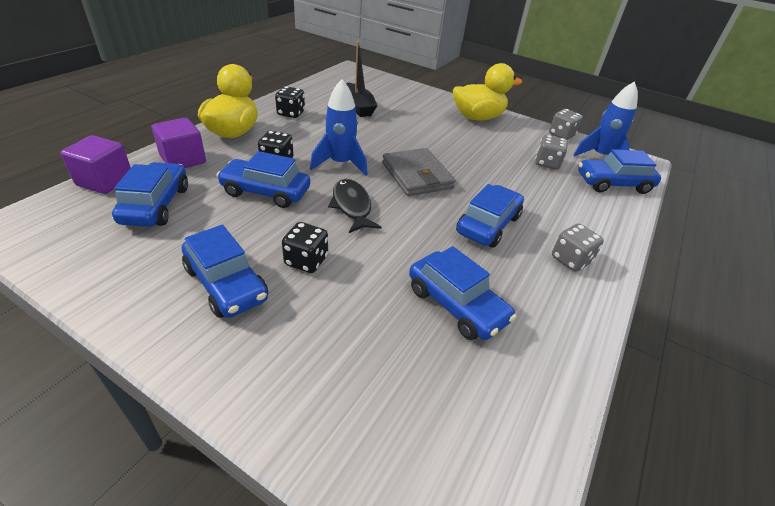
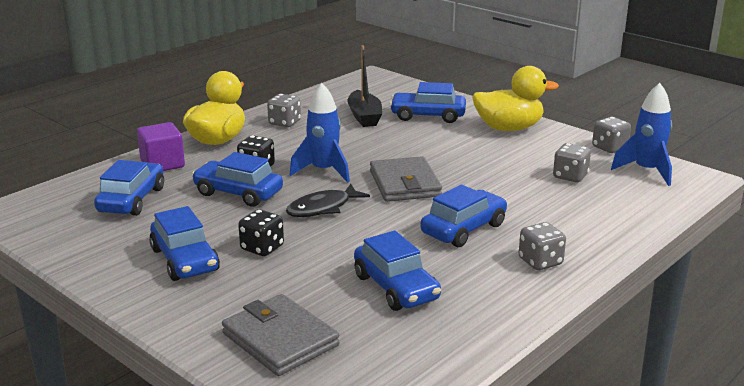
camera: 15 degrees right, 15 degrees down
purple cube [61,135,131,194] -> none
black dice [275,86,305,118] -> grey dice [267,94,301,127]
black fish [328,179,382,233] -> black fish turned 120 degrees counterclockwise [286,184,370,217]
blue car [578,149,661,194] -> blue car moved to [390,82,466,123]
none -> grey wallet [222,294,340,376]

